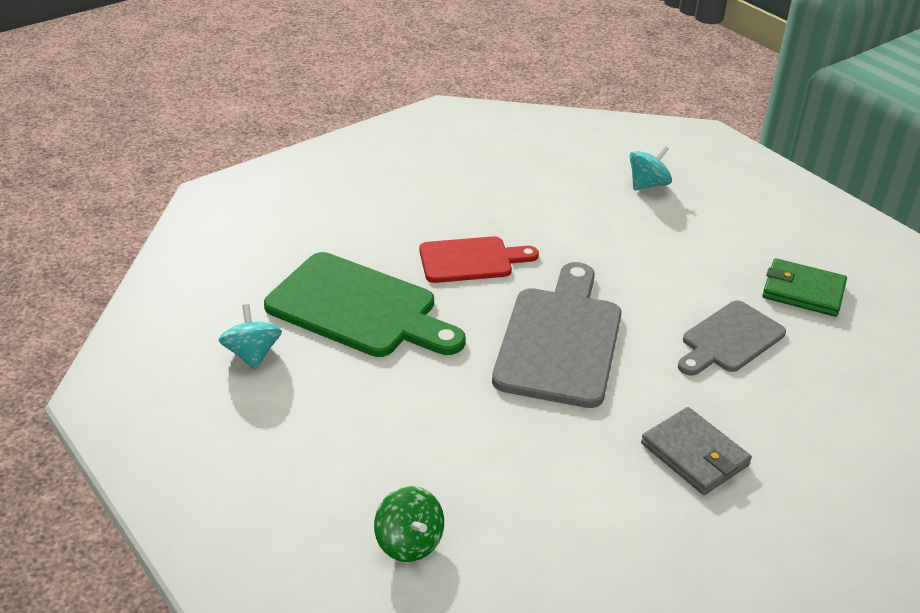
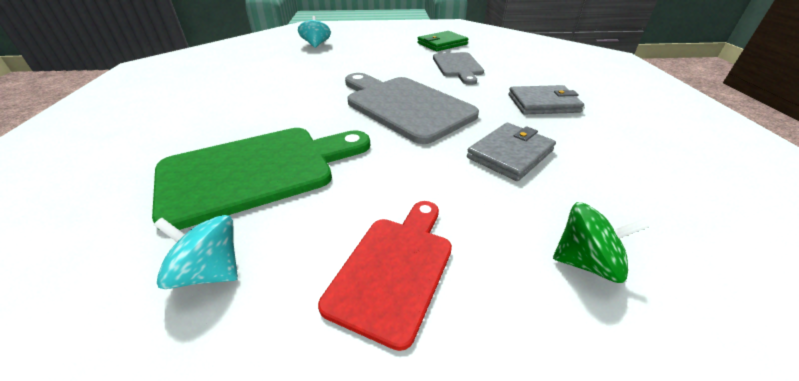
camera: 55 degrees left, 0 degrees up
red cutting board [419,236,539,283] -> red cutting board moved to [318,201,452,351]
none -> grey wallet [467,123,556,181]

